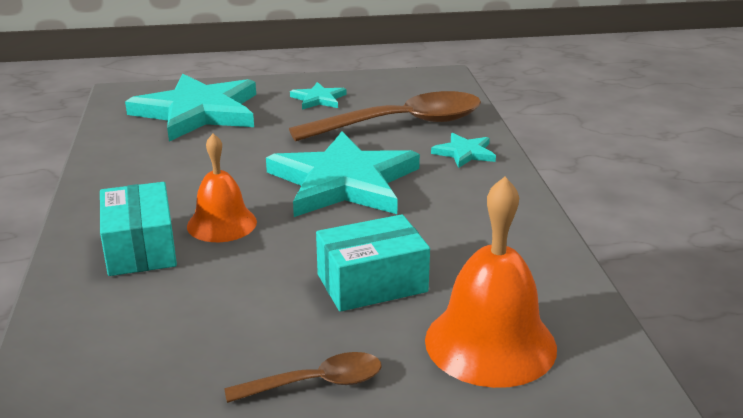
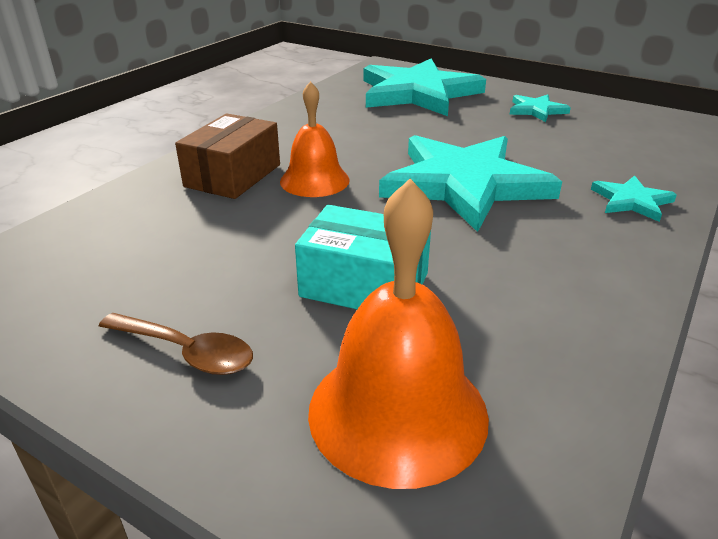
camera: 40 degrees right, 5 degrees up
turquoise box [100,182,177,276] -> brown box [175,113,280,199]
brown spoon [289,91,481,141] -> none

